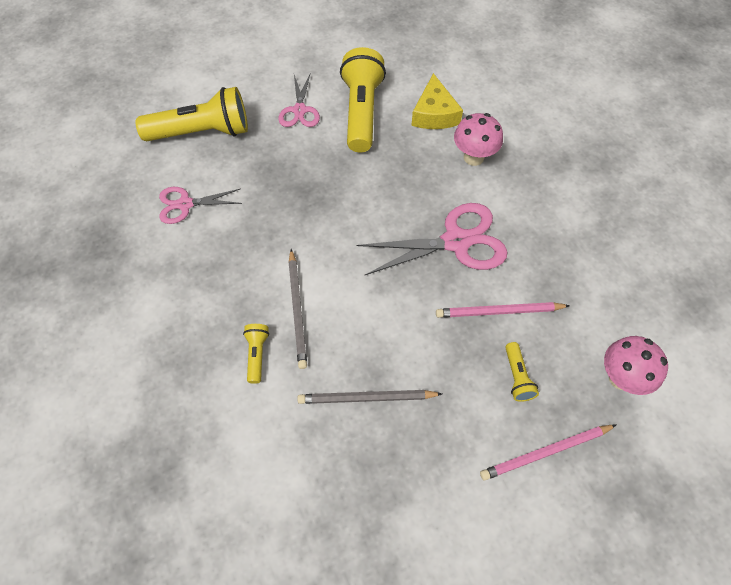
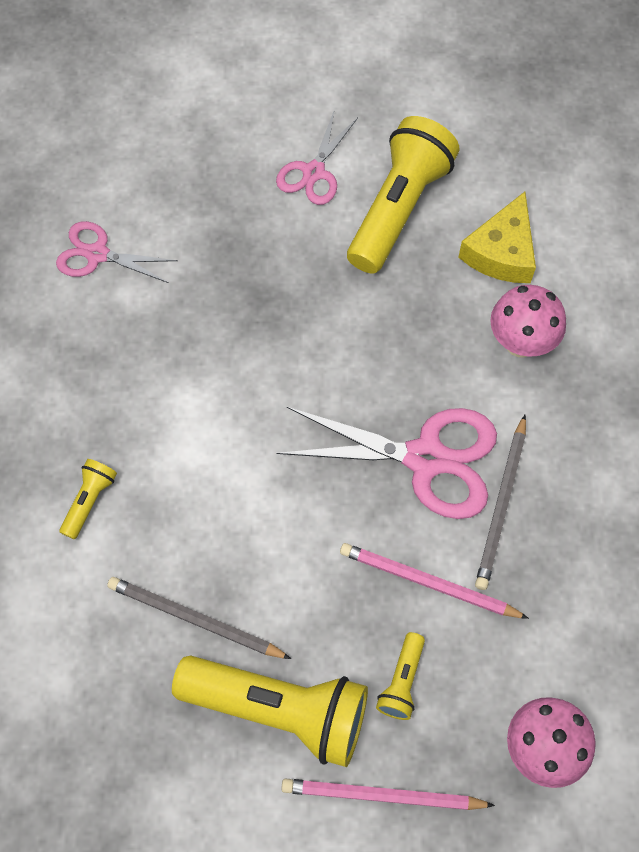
camera: 25 degrees right, 5 degrees up
yellow flashlight [136,87,248,141] -> yellow flashlight moved to [172,656,368,767]
grey pencil [288,249,307,369] -> grey pencil moved to [475,415,526,590]

